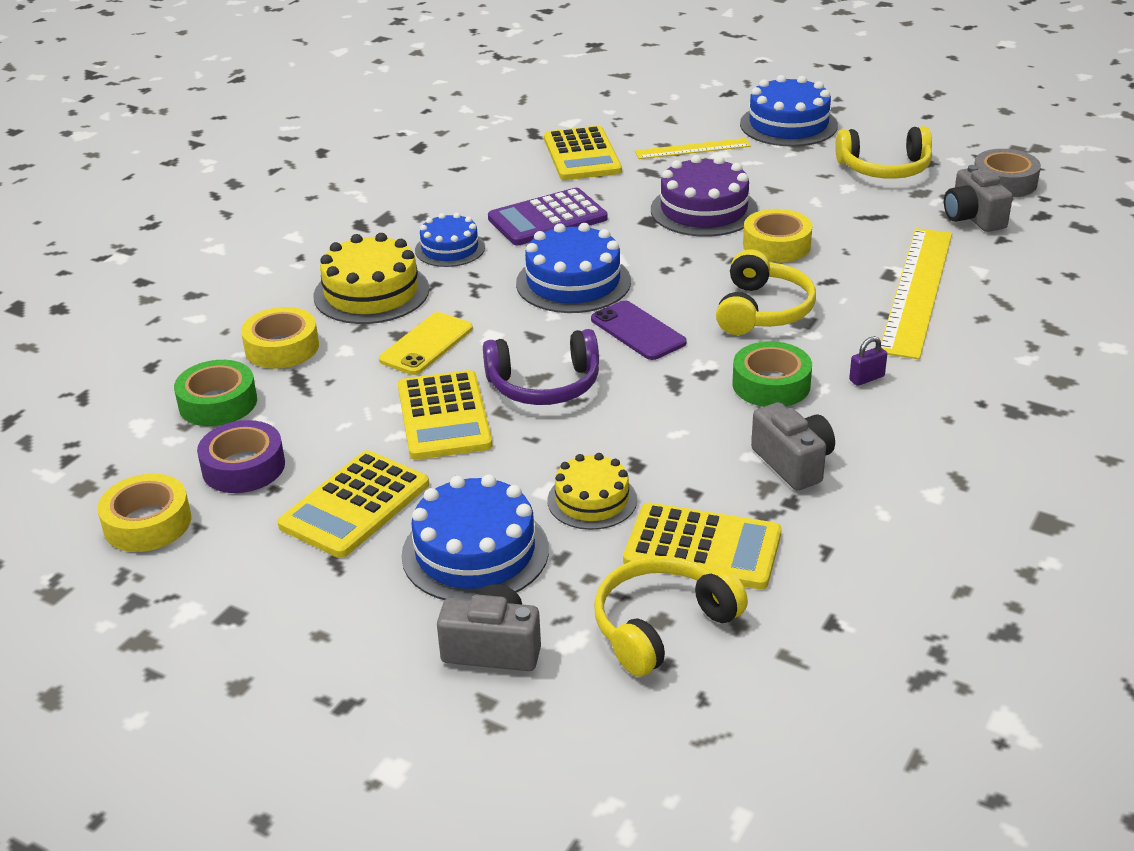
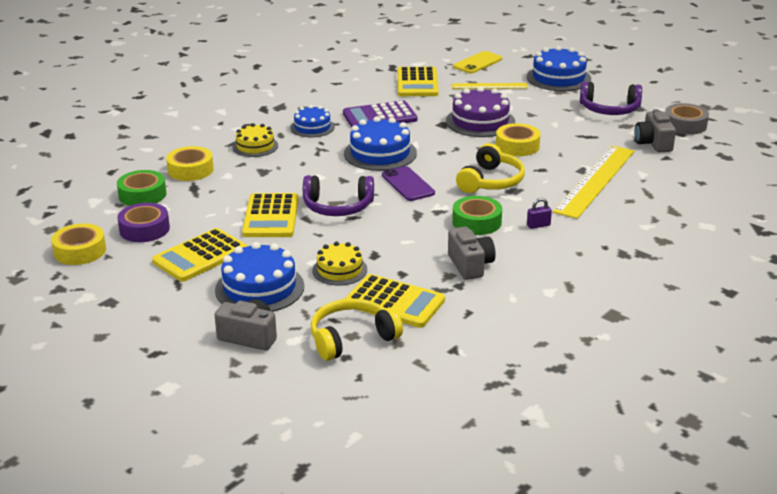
camera: 10 degrees right, 5 degrees down
yellow cake [313,233,429,324] -> yellow cake [232,123,278,157], size x0.63
yellow phone [379,312,473,375] -> yellow phone moved to [453,51,502,73]
yellow headphones [835,126,932,179] -> purple headphones [580,81,642,115]

